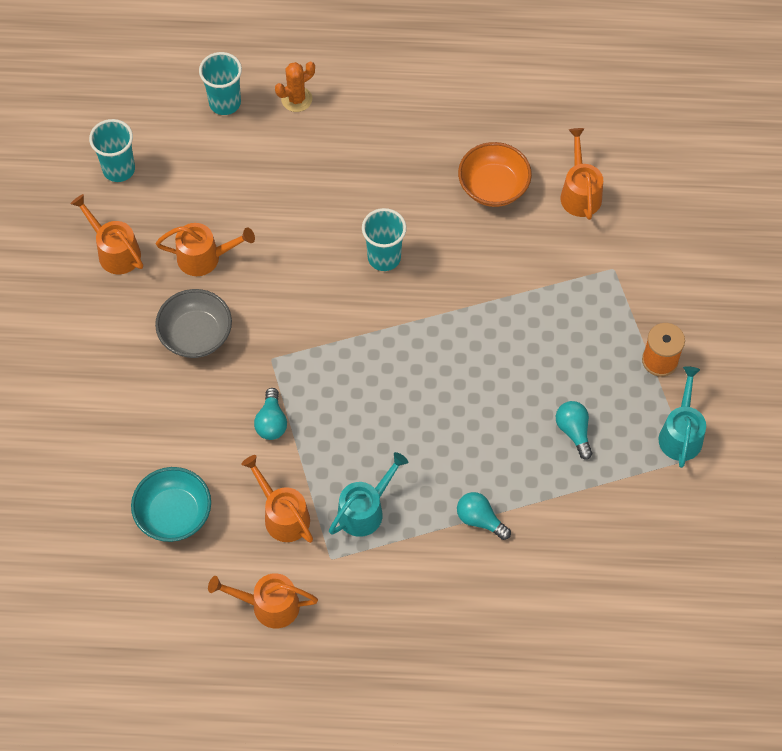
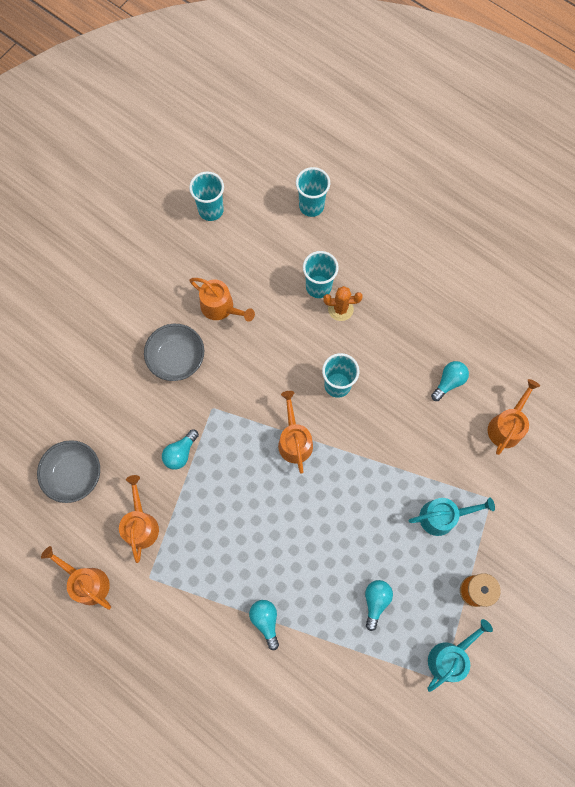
camera: 35 degrees right, 10 degrees up
orange watering can [71,194,143,274] -> orange watering can moved to [278,391,313,474]
turquoise bowl [131,467,211,542] -> grey bowl [37,440,100,503]
orange cactus [275,61,315,112] -> orange cactus moved to [323,286,363,321]
turquoise watering can [329,452,408,537] -> turquoise watering can moved to [408,497,495,536]
orange bowl [458,142,532,207] -> turquoise light bulb [431,361,469,401]
none -> turquoise cup [303,251,339,298]

